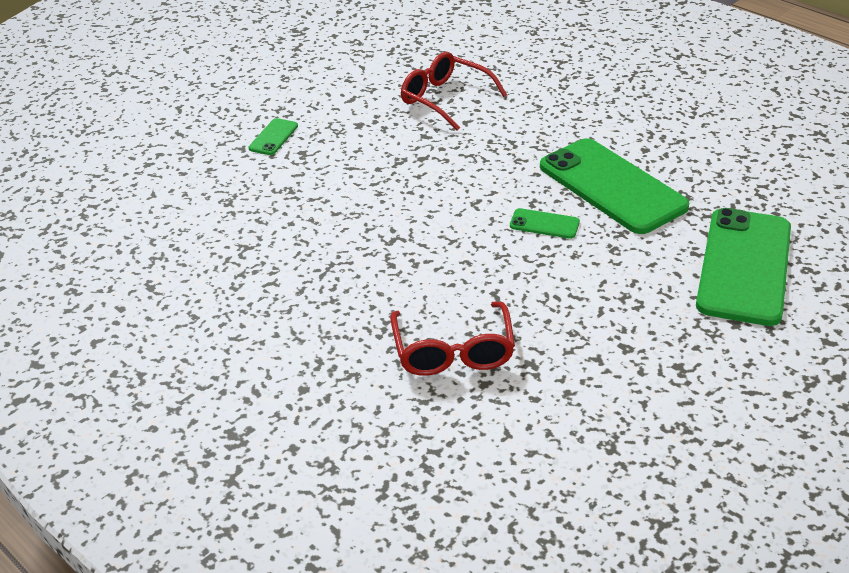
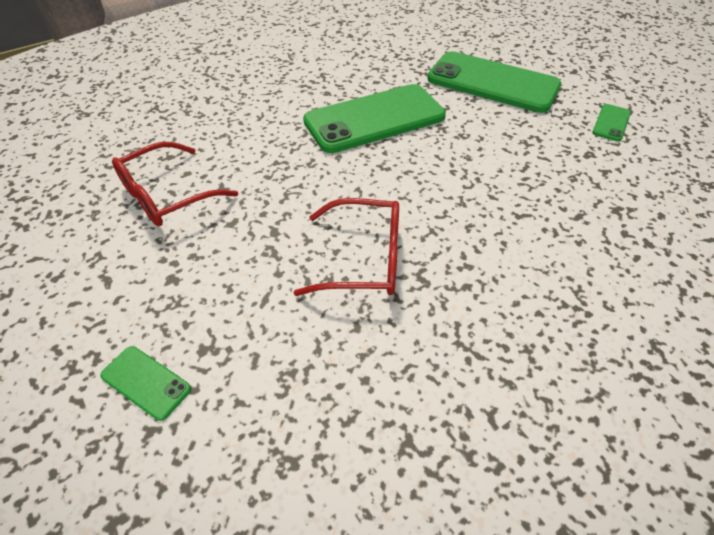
camera: 80 degrees left, 10 degrees up
red glasses [391,302,515,376] -> red glasses moved to [294,198,399,296]
green phone [510,208,580,239] -> green phone moved to [592,104,631,141]

